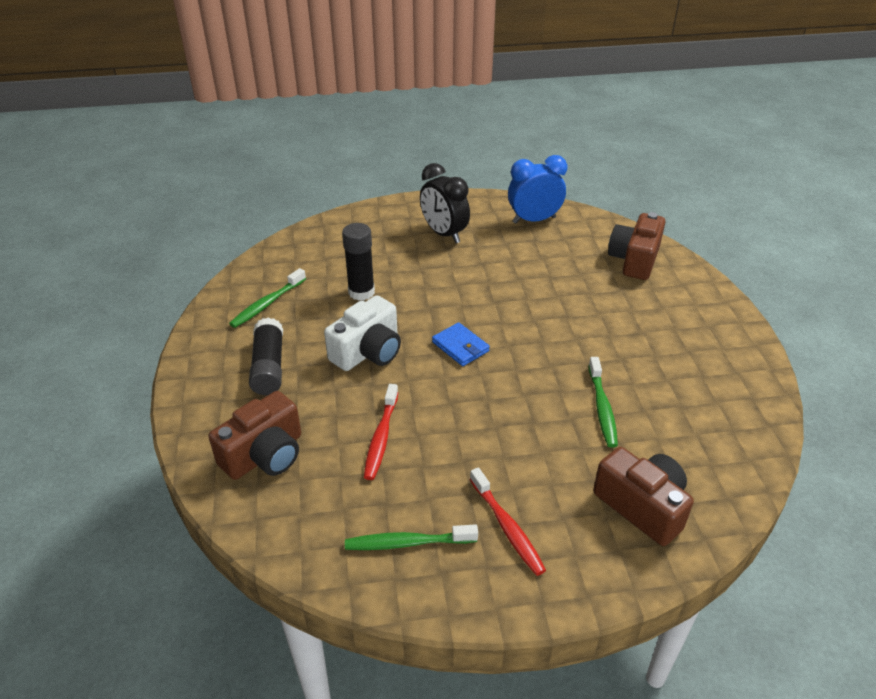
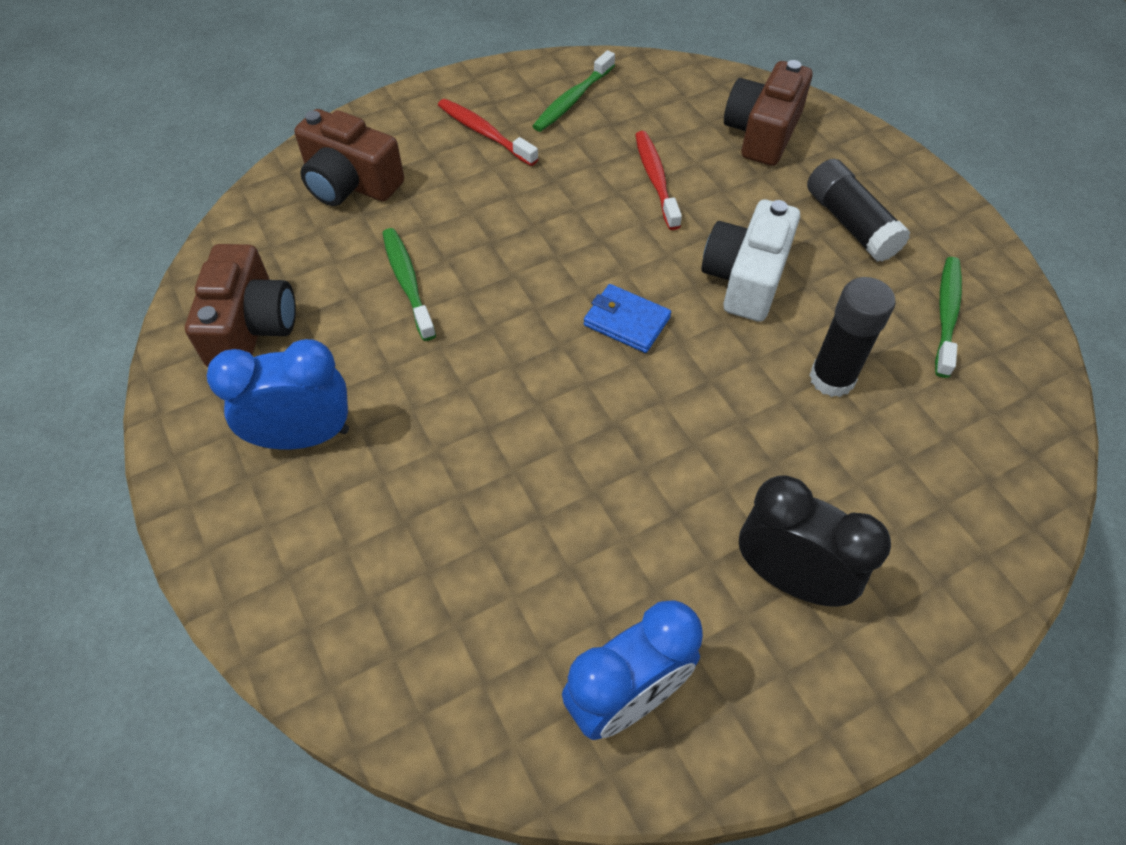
camera: 160 degrees right, 15 degrees up
green toothbrush [345,524,478,550] -> green toothbrush turned 150 degrees clockwise [533,50,615,132]
brown camera [608,212,665,280] -> brown camera moved to [185,244,296,367]
none -> blue clock [207,339,349,450]

